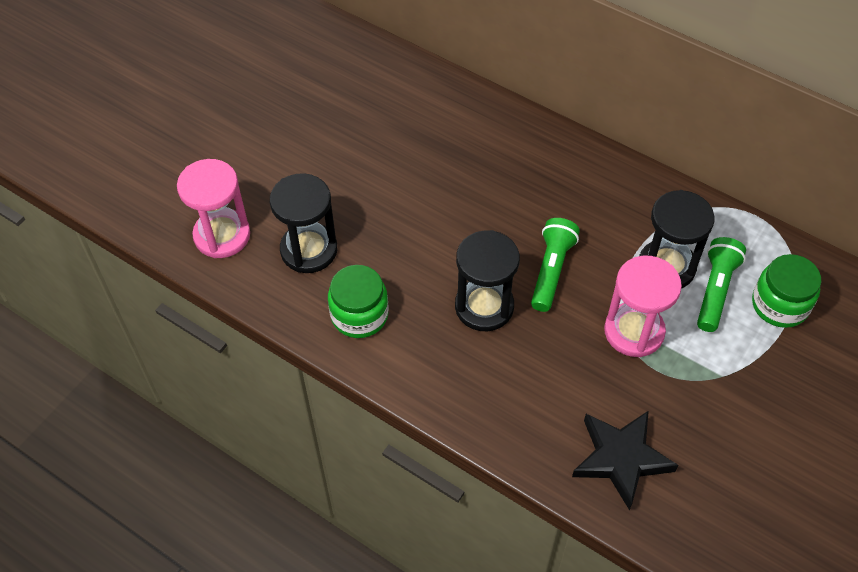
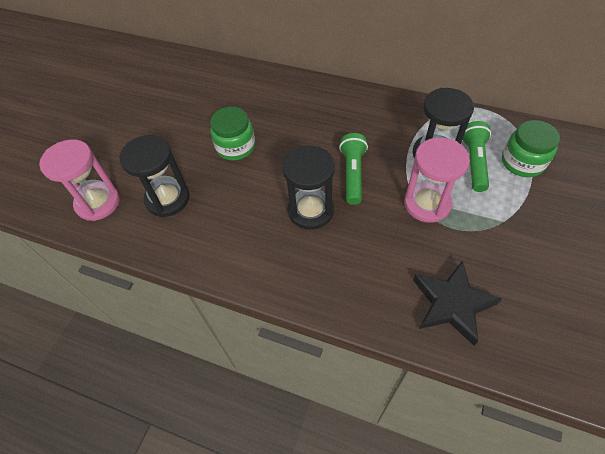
camera: 10 degrees left, 0 degrees up
green jar [328,265,389,338] -> green jar moved to [210,107,255,160]

